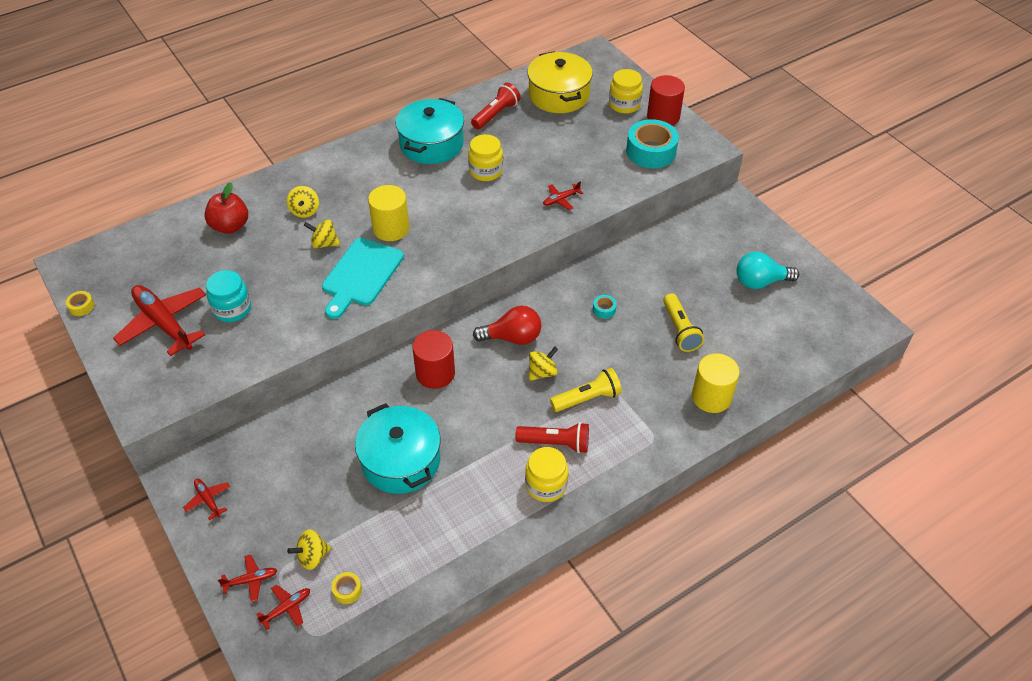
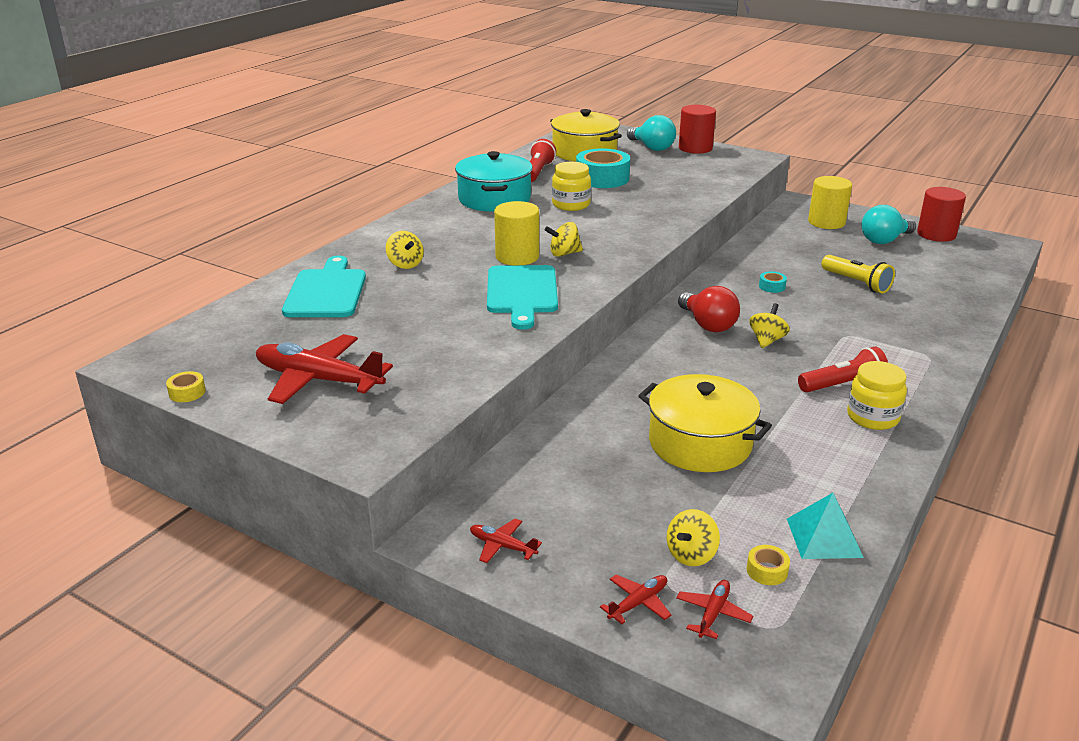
camera: 25 degrees left, 20 degrees down
red apple [204,182,248,234] -> turquoise cutting board [282,256,366,317]
turquoise jar [206,270,251,322] -> none
yellow spinning top [304,220,340,249] -> yellow spinning top moved to [545,222,583,257]
turquoise pot [355,403,440,494] -> yellow pot [638,374,772,472]
red cylinder [412,330,455,389] -> red cylinder moved to [917,187,966,242]
red light bulb [473,306,541,345] -> red light bulb turned 90 degrees clockwise [678,286,740,332]
red plane [543,181,583,210] -> none
yellow flashlight [550,368,622,412] -> none
yellow jar [609,69,643,114] -> turquoise light bulb [627,115,676,151]
turquoise tape [626,119,679,168] -> turquoise tape moved to [576,148,630,188]
yellow cylinder [692,353,740,413] -> yellow cylinder moved to [808,176,852,229]
none -> turquoise pyramid [787,493,864,559]

